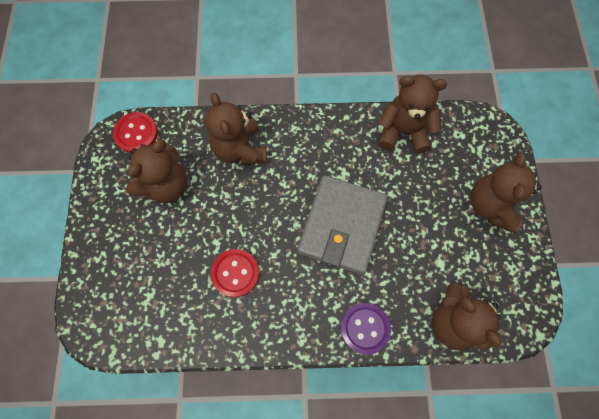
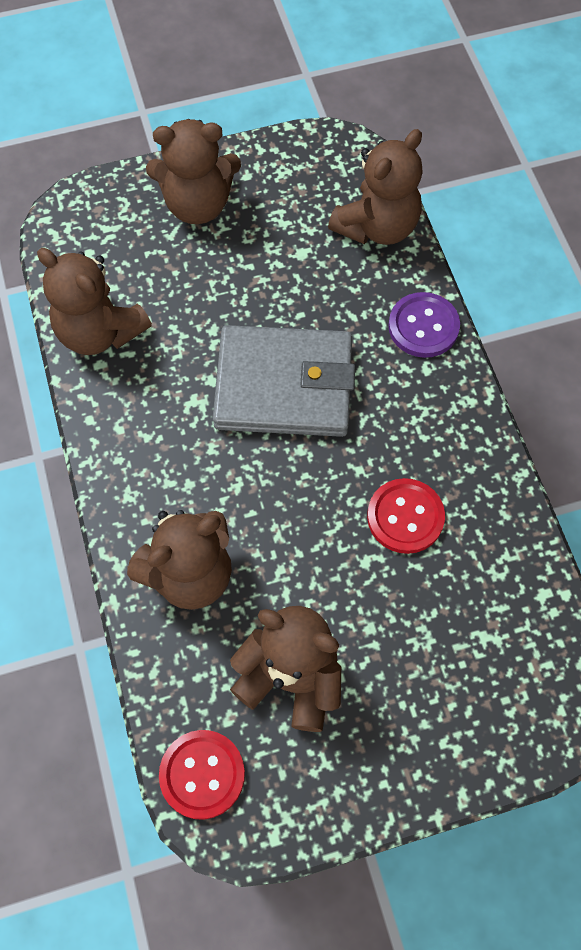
camera: 105 degrees left, 5 degrees down
brown teddy bear [378,75,447,154] -> brown teddy bear turned 45 degrees counterclockwise [37,248,152,355]

